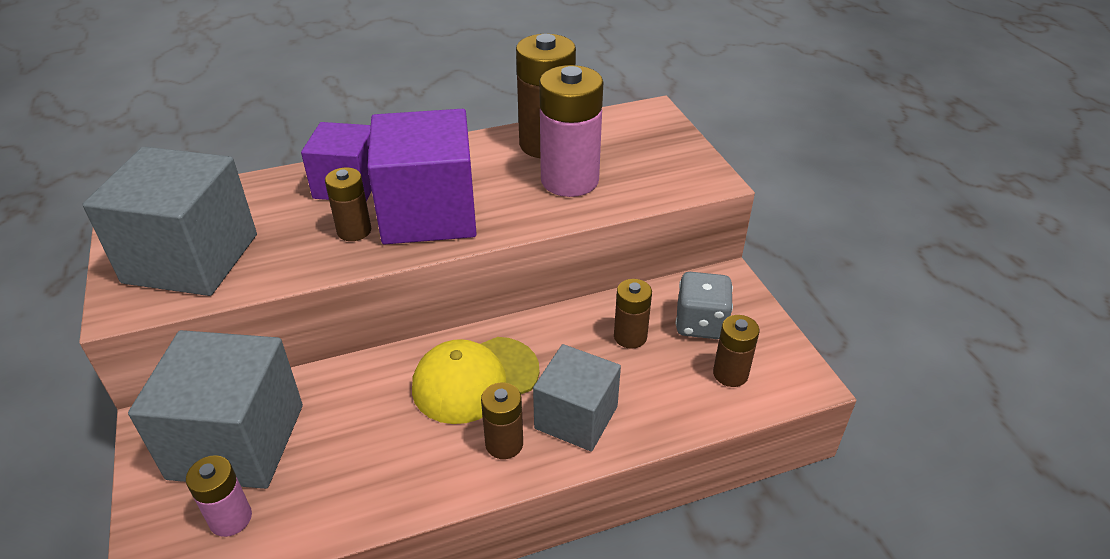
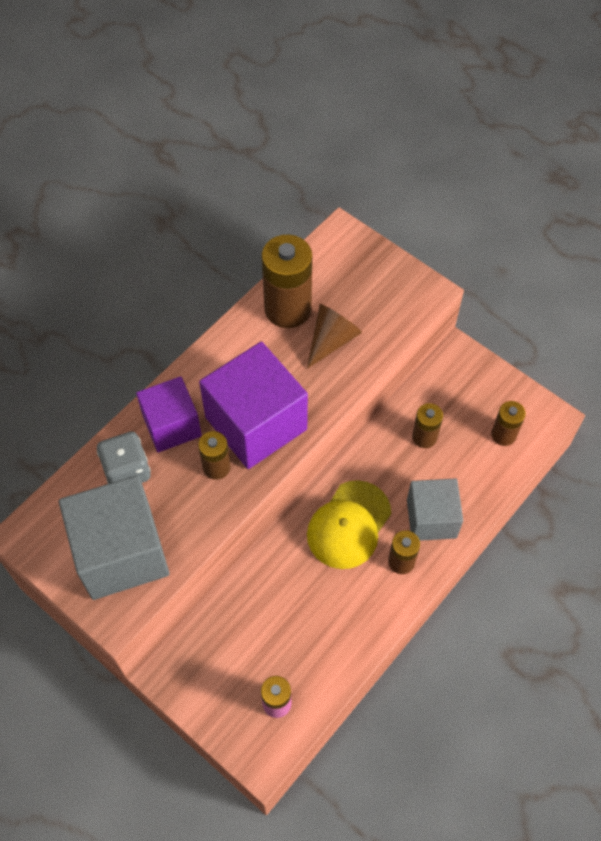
camera: 30 degrees left, 20 degrees up
grey cube [128,330,303,489] -> none
pink battery [539,65,603,197] -> brown cone [307,304,362,369]
grey dice [676,272,733,339] -> grey dice moved to [97,431,151,484]

